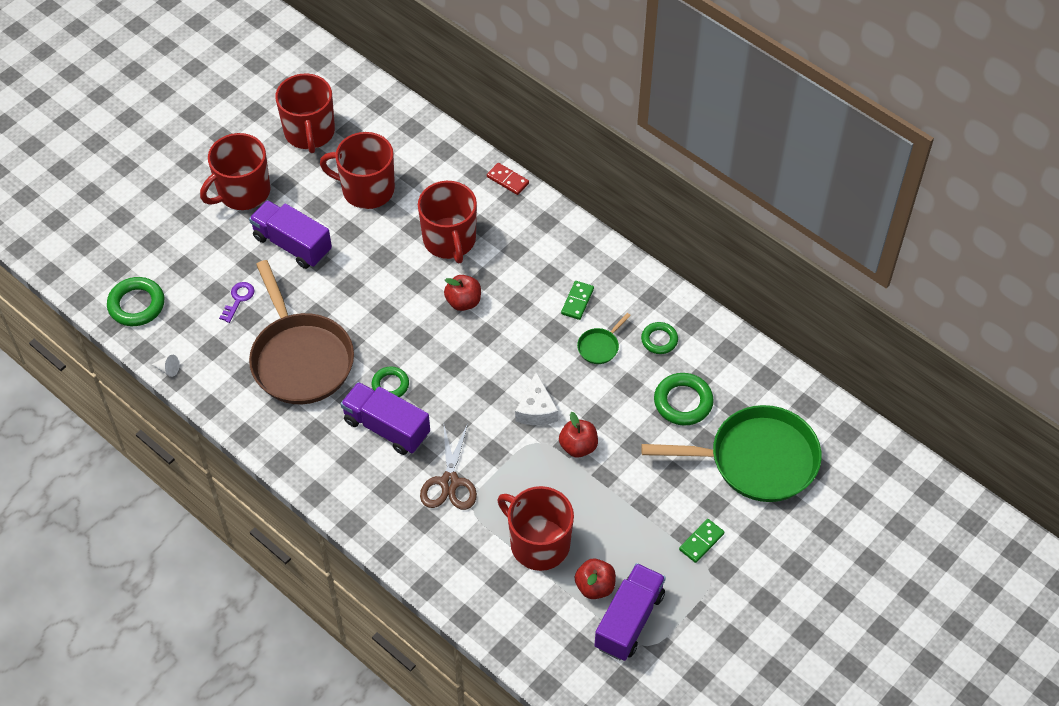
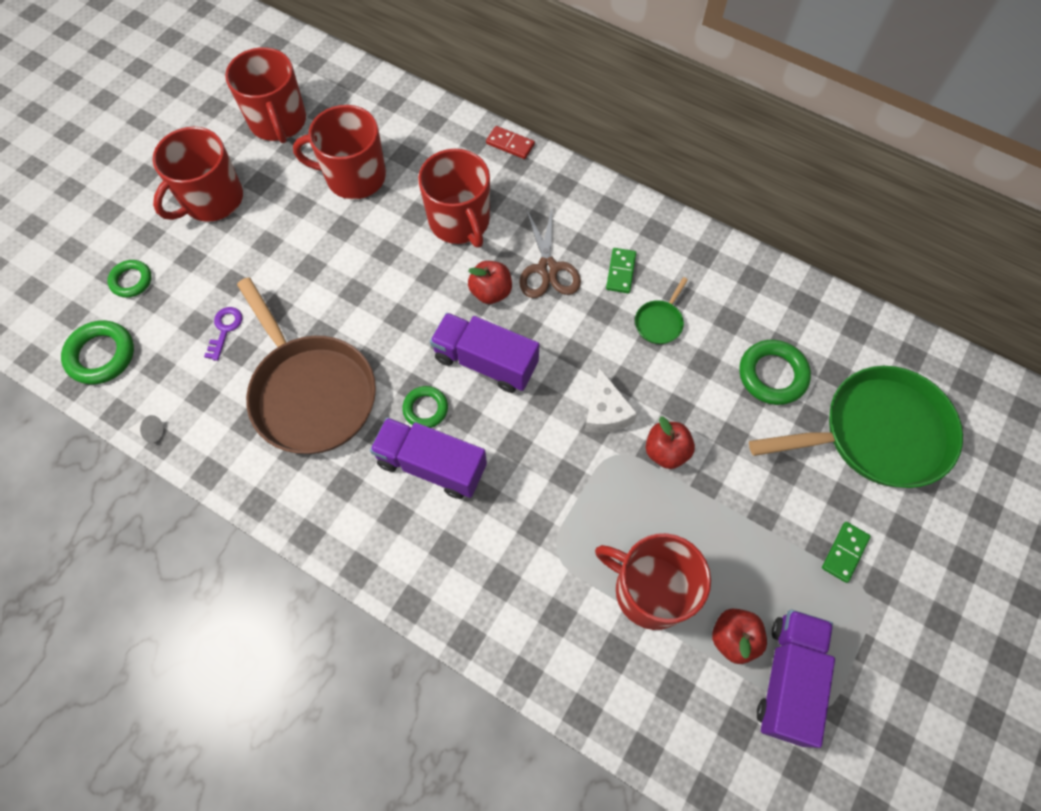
camera: 10 degrees left, 10 degrees up
purple truck [249,200,332,269] -> purple truck moved to [430,313,539,393]
brown scissors [420,422,477,510] -> brown scissors moved to [519,208,581,298]
green ring [641,322,678,354] -> green ring moved to [107,260,152,298]

